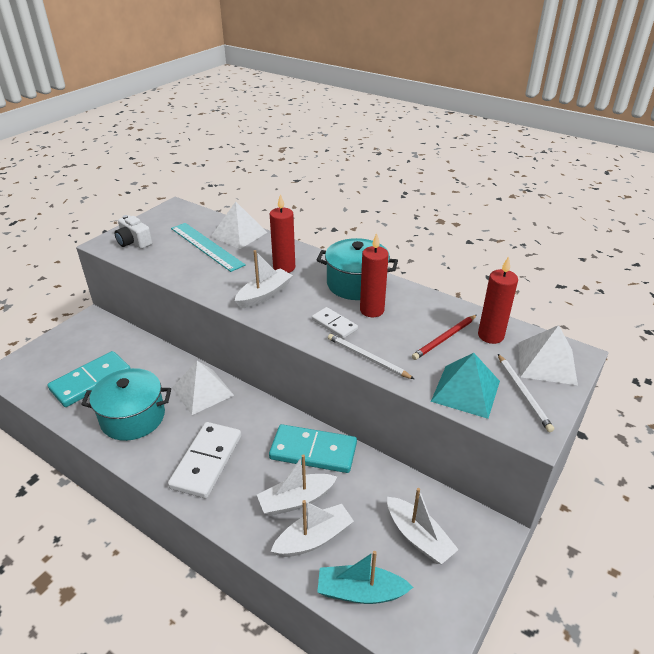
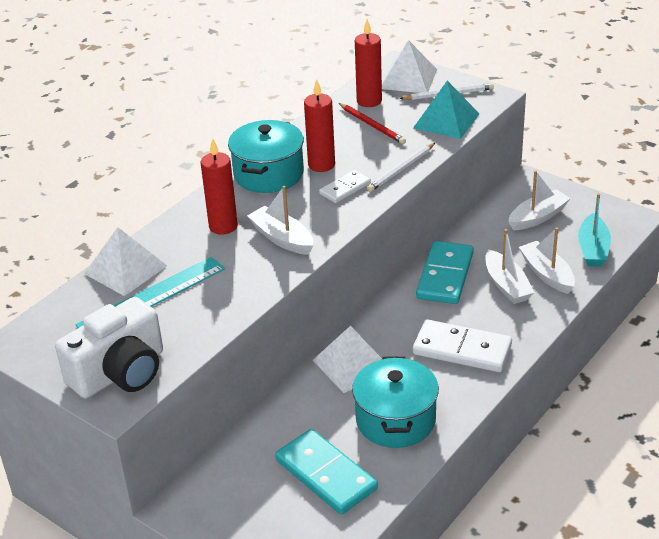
camera: 85 degrees left, 0 degrees up
white camera [114,215,152,249] -> white camera [55,297,163,399], size x1.72

